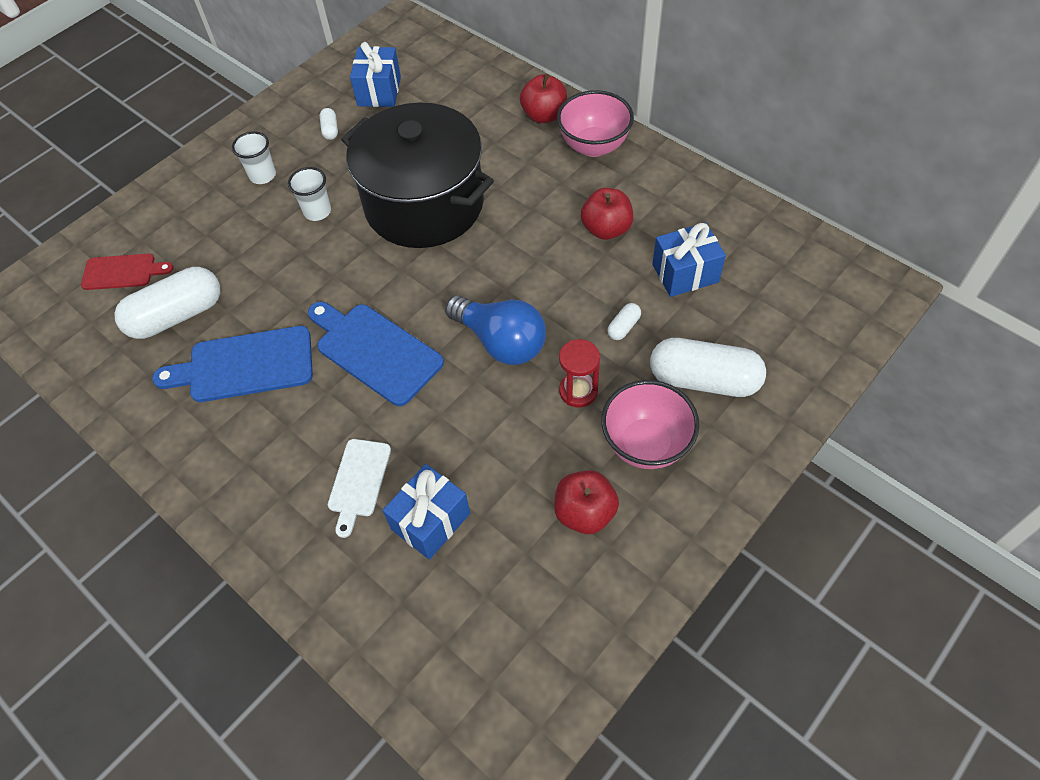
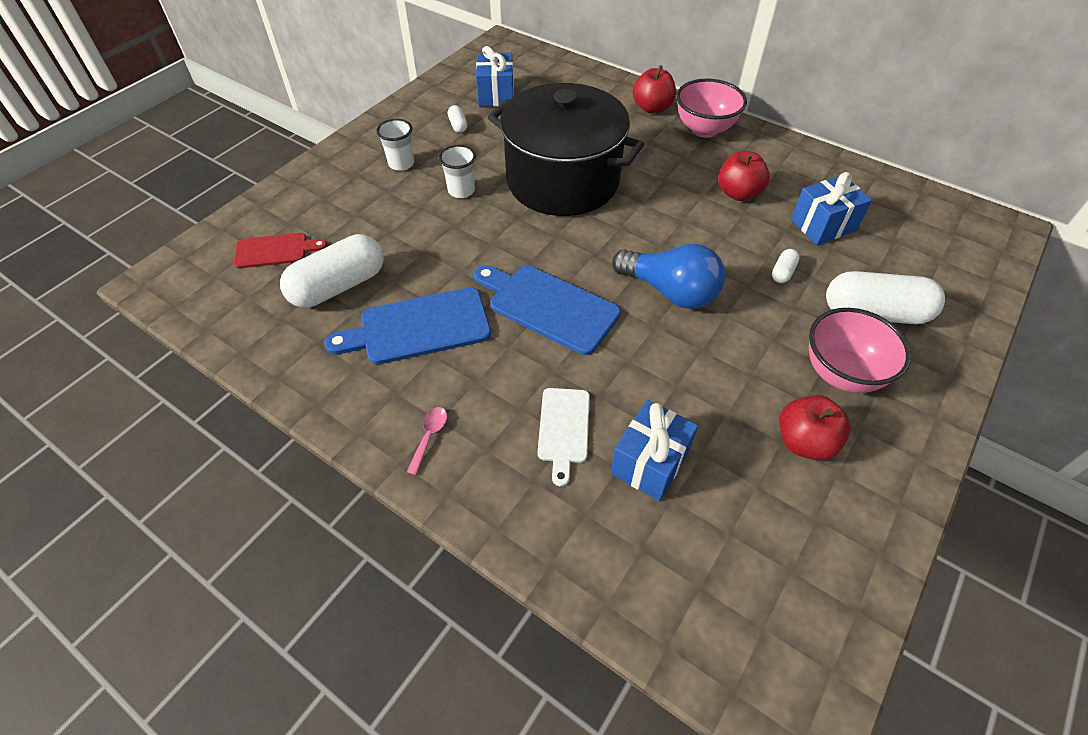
camera: 10 degrees left, 5 degrees down
red hourglass [559,339,600,408] -> none
none -> pink spoon [407,407,447,475]

